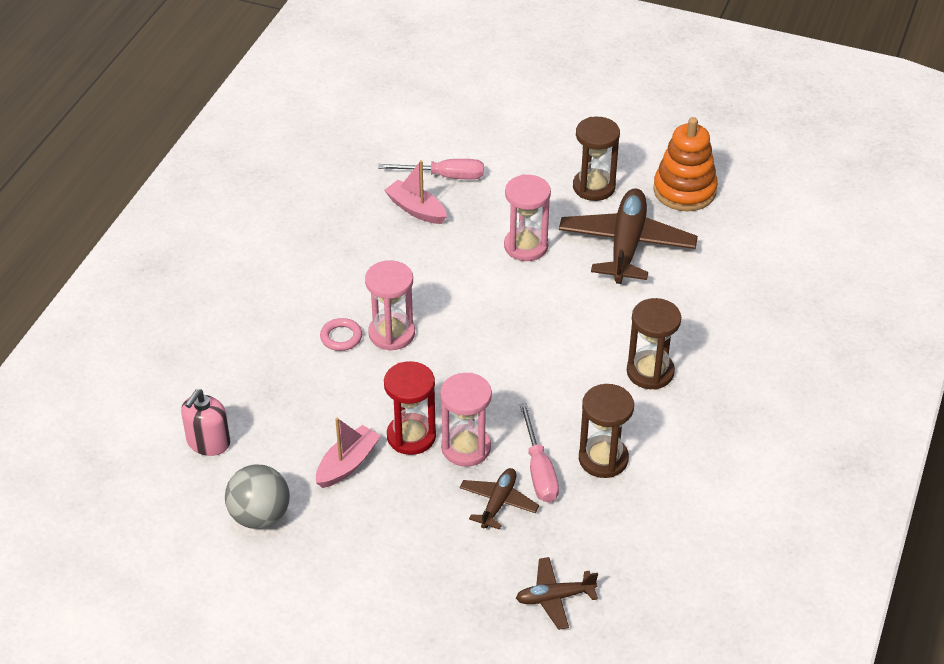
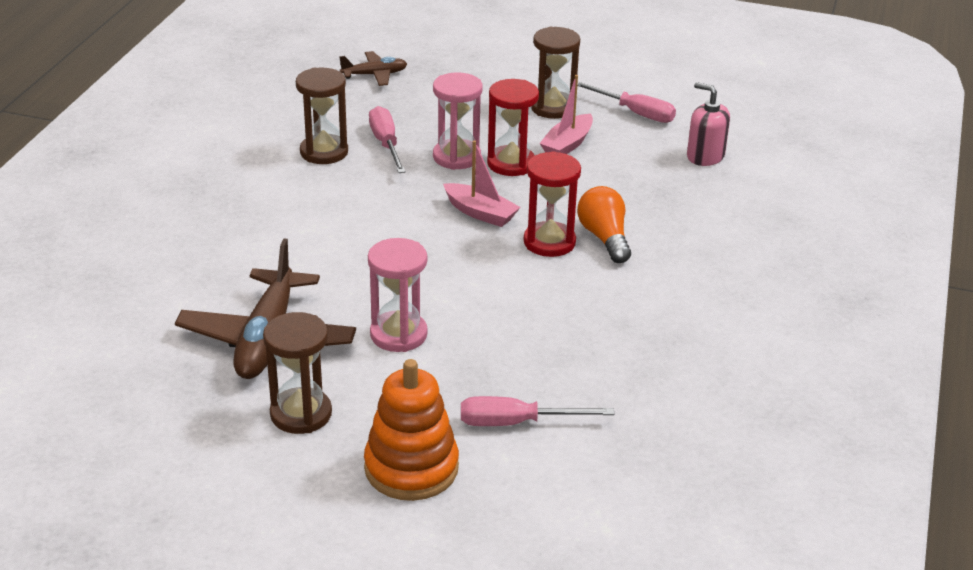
camera: 175 degrees right, 10 degrees down
pink soap dispenser [181,389,230,456] -> pink soap dispenser turned 75 degrees counterclockwise [687,82,730,166]
grey ball [225,464,290,529] -> pink screwdriver [577,82,676,123]
pink ring [320,318,362,351] -> orange light bulb [577,186,631,263]
pink hourglass [365,260,415,351] -> red hourglass [524,151,581,257]
pink boat [384,160,447,224] -> pink boat moved to [443,141,520,227]
brown plane [459,468,539,530] -> none
brown hourglass [627,298,681,390] -> brown hourglass moved to [531,27,580,119]
orange stacking toy [653,117,718,211] -> orange stacking toy moved to [364,359,459,501]

